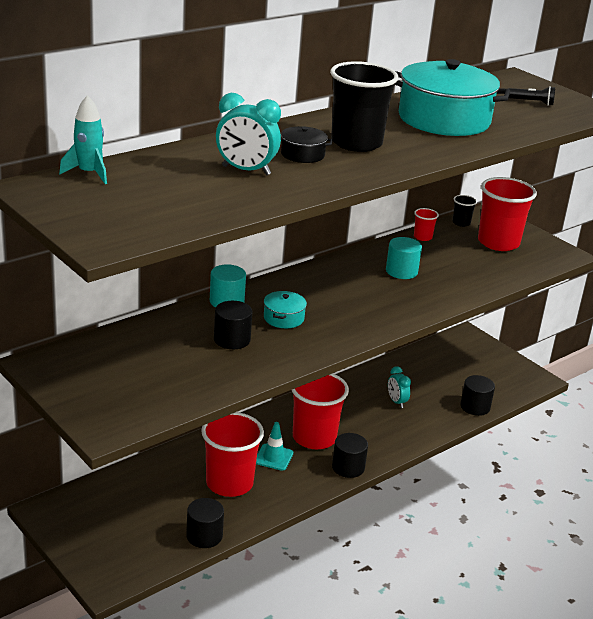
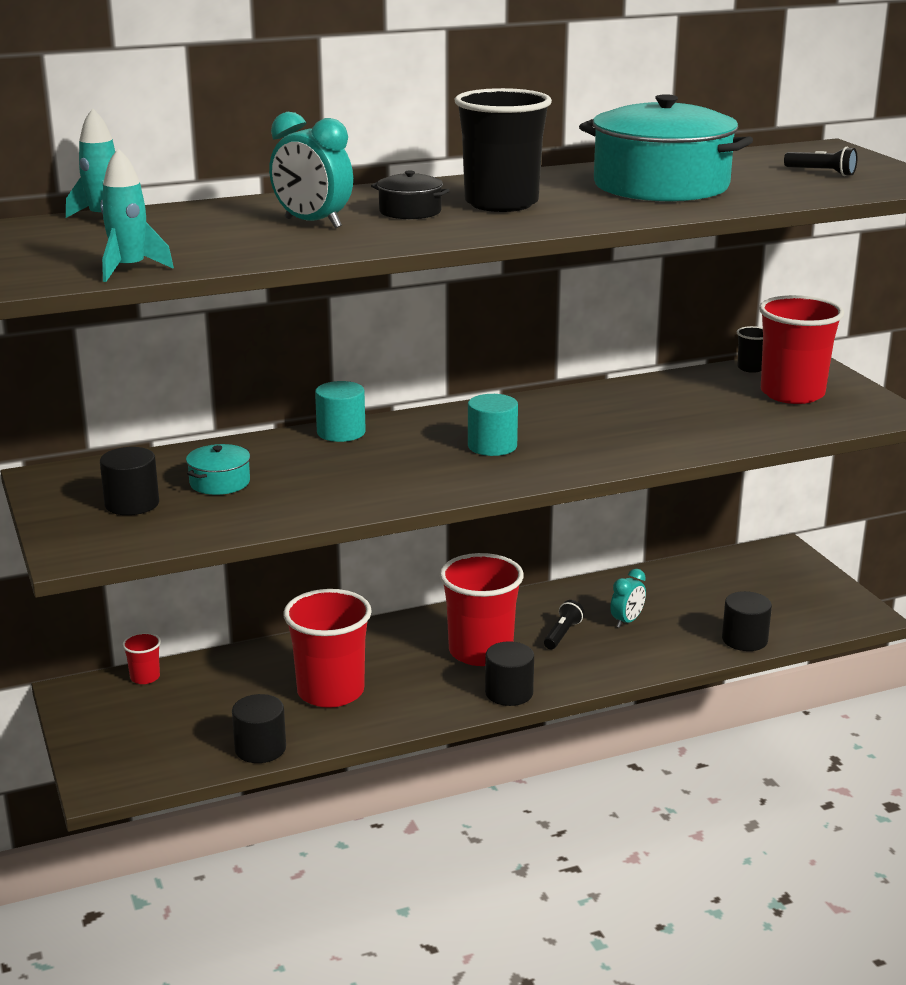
camera: 20 degrees right, 5 degrees down
black cylinder [214,301,252,349] -> black cylinder moved to [100,447,159,515]
turquoise traffic cone [256,422,293,471] -> none
turquoise pot [264,291,307,328] -> turquoise pot moved to [186,444,250,495]
turquoise cylinder [386,237,422,279] -> turquoise cylinder moved to [468,394,518,456]
turquoise clock [388,366,411,408] -> turquoise clock turned 135 degrees counterclockwise [610,569,646,628]
red cup [414,208,439,241] -> red cup moved to [122,632,161,684]
none -> turquoise rocket [100,148,174,282]
none -> black flashlight [544,600,585,649]

